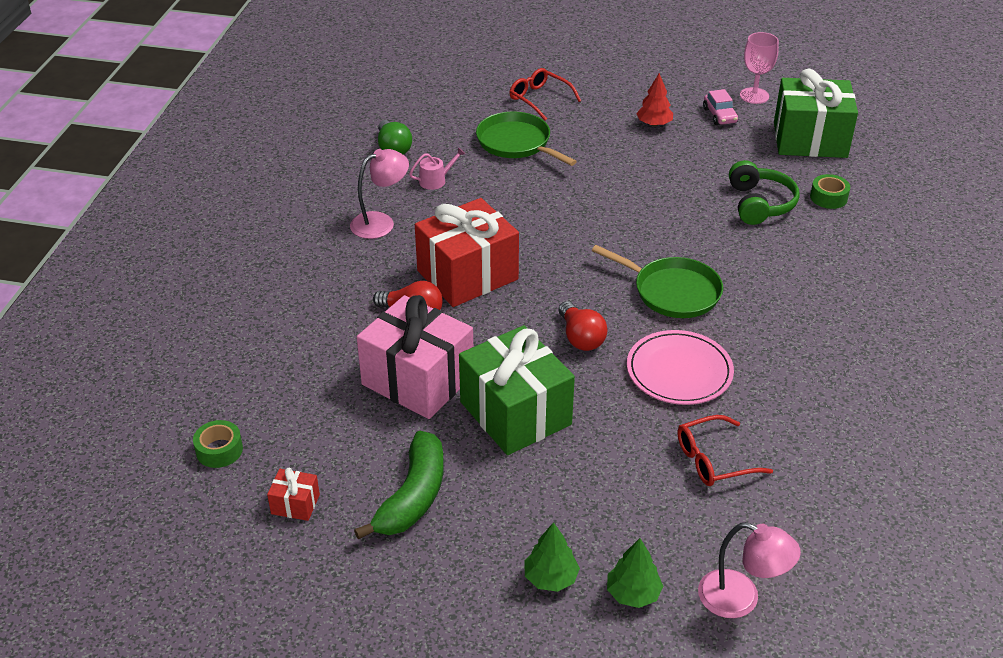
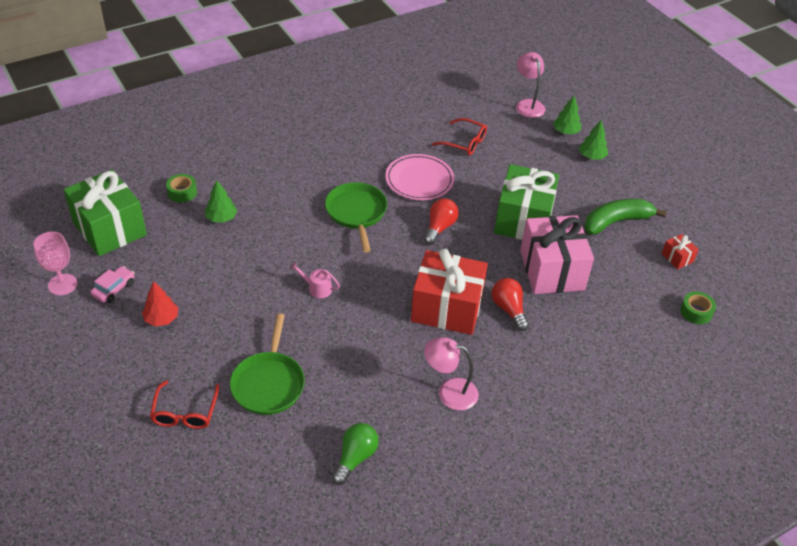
camera: 135 degrees left, 5 degrees up
pink watering can [409,147,465,190] -> pink watering can moved to [290,262,340,298]
green headphones [729,160,800,225] -> green tree [205,181,237,223]

